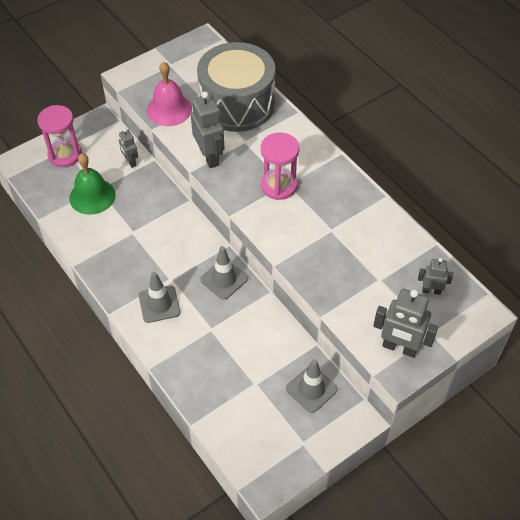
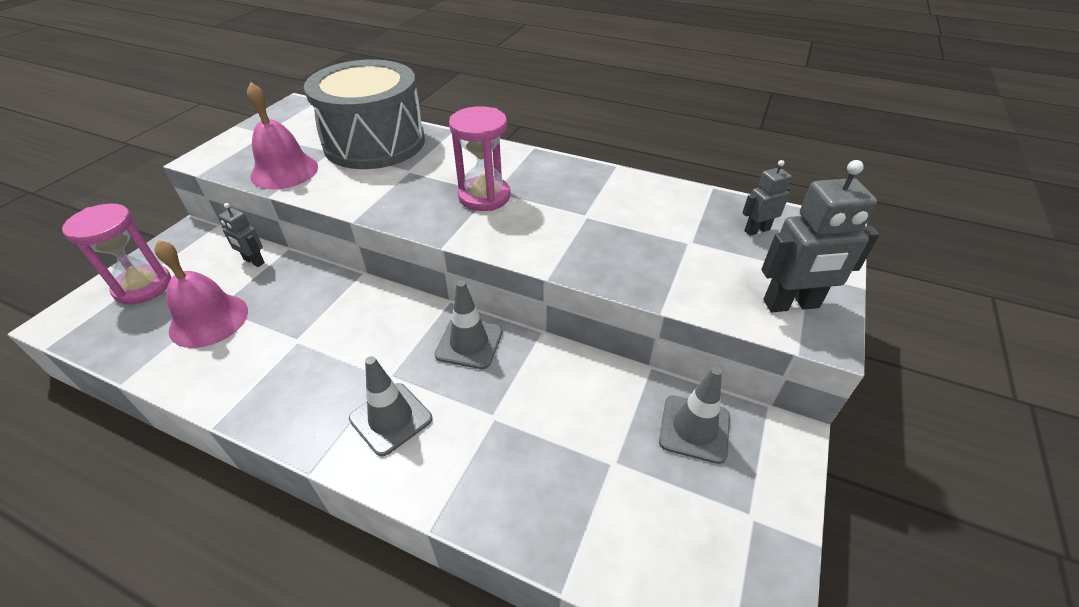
camera: 30 degrees left, 10 degrees down
green bell [69,153,116,215] -> pink bell [154,240,248,348]
grey robot [191,91,225,168] -> none

